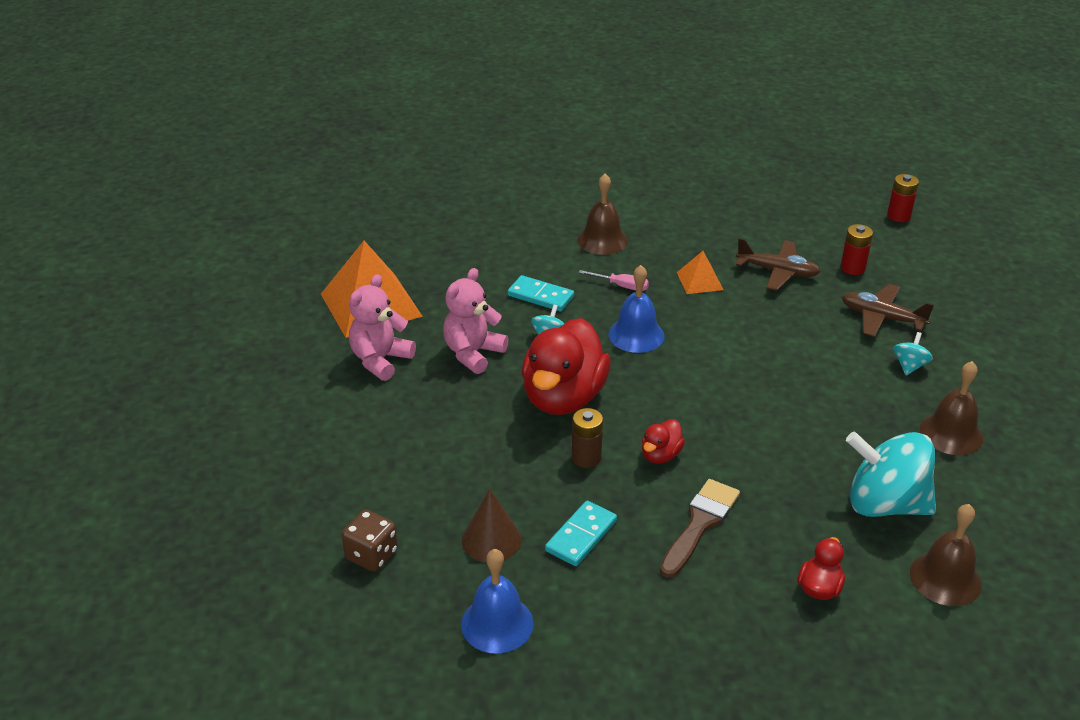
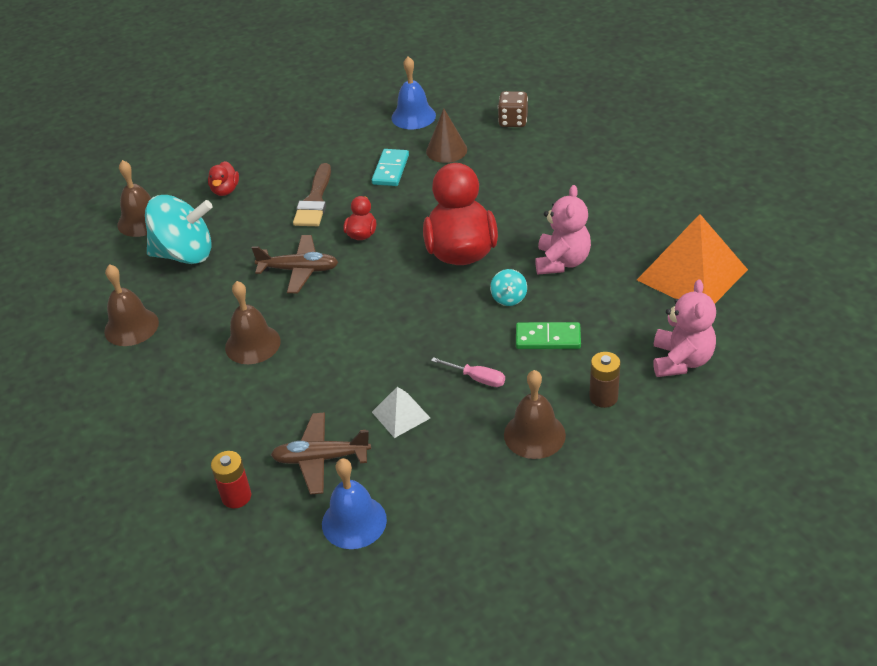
camera: 160 degrees right, 5 degrees up
pink teddy bear [349,274,416,381] -> pink teddy bear moved to [653,279,716,377]
turquoise domino [508,275,574,311] -> green domino [516,322,581,349]
brown battery [572,408,603,468] -> brown battery moved to [589,352,621,408]
pink screwdriver [578,270,649,291] -> pink screwdriver turned 150 degrees counterclockwise [431,357,505,387]
blue bell [608,265,664,353] -> blue bell moved to [322,458,387,549]
orange pyramid [677,251,724,294] -> white pyramid [372,387,430,438]
brown plane [842,284,934,337] -> brown plane moved to [252,235,338,293]
red battery [887,174,919,222] -> none
turquoise spinning top [893,332,933,375] -> none
none -> brown bell [225,281,281,364]

